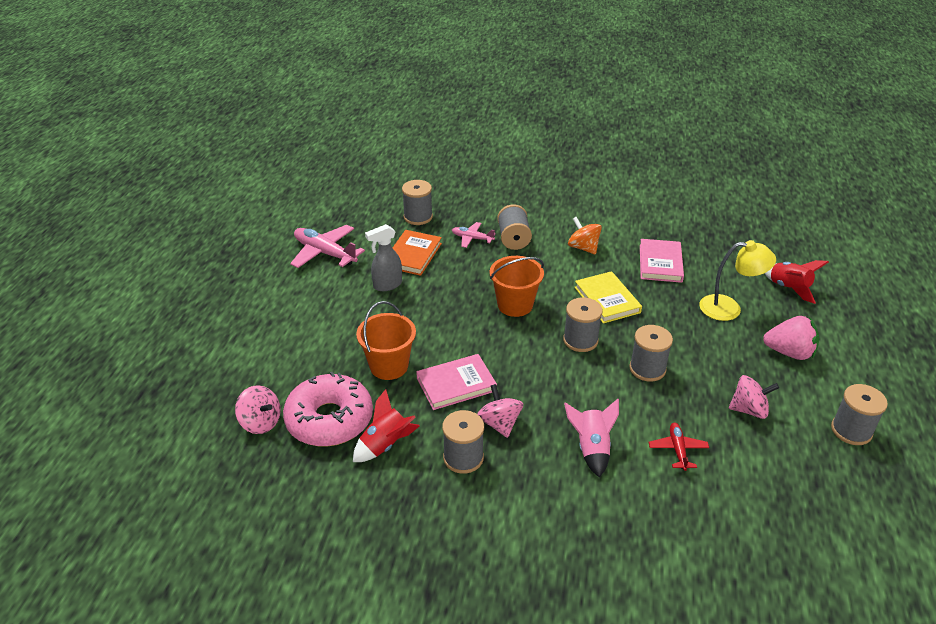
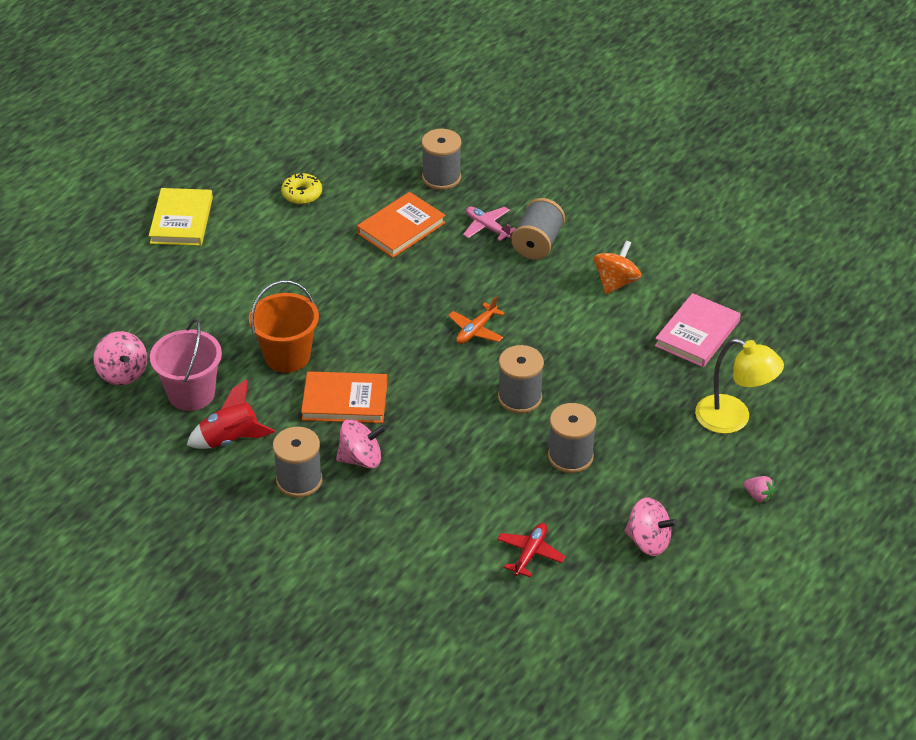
camera: 25 degrees right, 5 degrees up
pink donut [283,372,373,447] -> pink bucket [150,319,222,411]
pink plane [290,225,365,268] -> yellow donut [281,173,322,204]
grey spray bottle [365,224,402,291] -> none
pink book [416,354,497,410] -> orange book [301,371,387,423]
pink spinning top [477,384,523,438] -> pink spinning top turned 75 degrees clockwise [336,419,386,468]
orange bucket [490,256,544,317] -> orange plane [448,296,505,344]
pink rocket [564,399,619,477] -> none
orange spinning top [568,217,602,255] -> orange spinning top turned 45 degrees clockwise [594,240,642,294]
yellow book [574,271,642,324] -> yellow book moved to [149,188,213,246]
pink strawberry [763,316,819,360] -> pink strawberry [744,476,775,503], size x0.47
red rocket [765,260,829,304] -> none
grey spool [831,384,888,445] -> none

